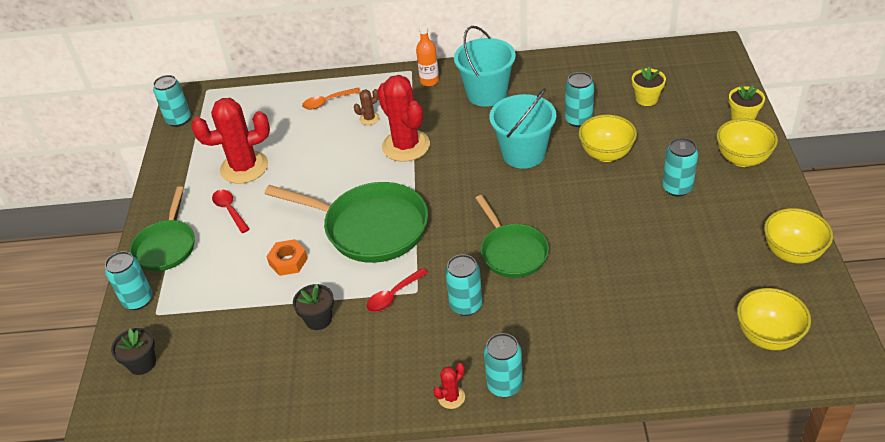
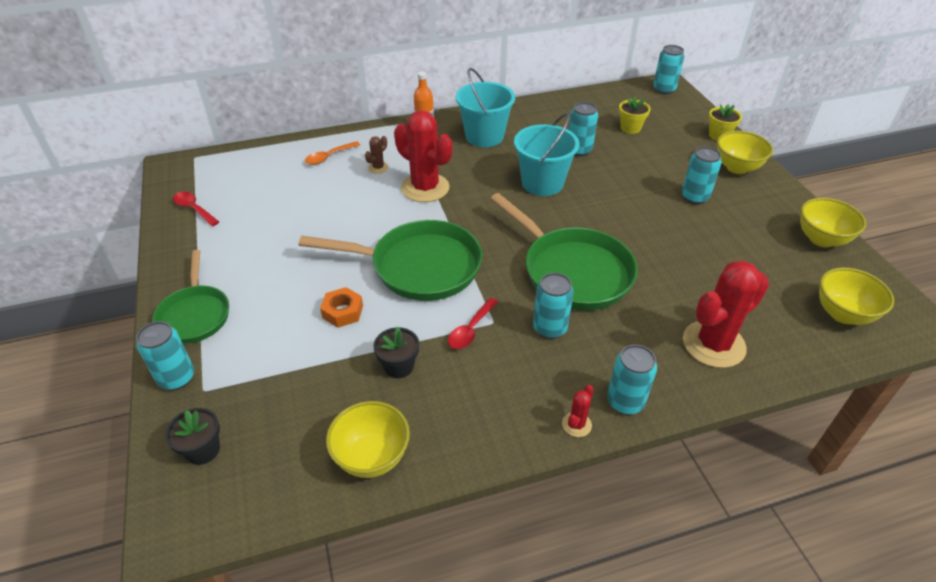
camera: 20 degrees left, 0 degrees up
turquoise can [153,75,191,127] -> turquoise can moved to [653,45,685,94]
red cactus [191,98,270,184] -> red cactus moved to [683,260,769,368]
red spoon [212,190,250,233] -> red spoon moved to [173,192,219,226]
green pan [475,195,549,278] -> green pan [490,193,638,310], size x1.60
yellow bowl [579,115,637,162] -> yellow bowl moved to [326,401,410,478]

